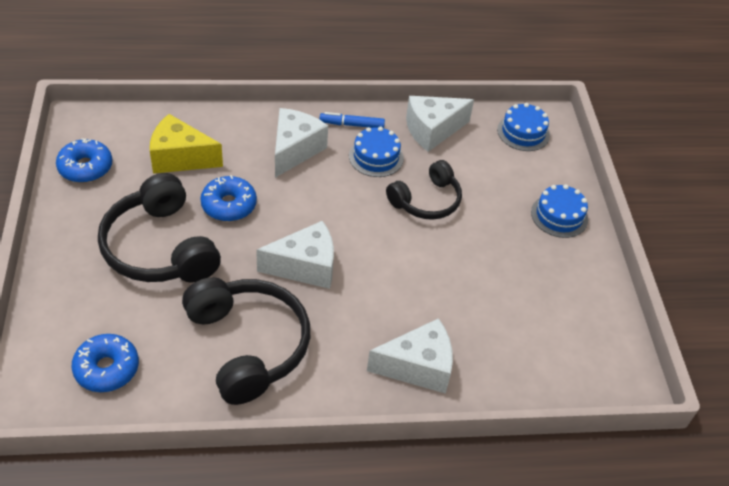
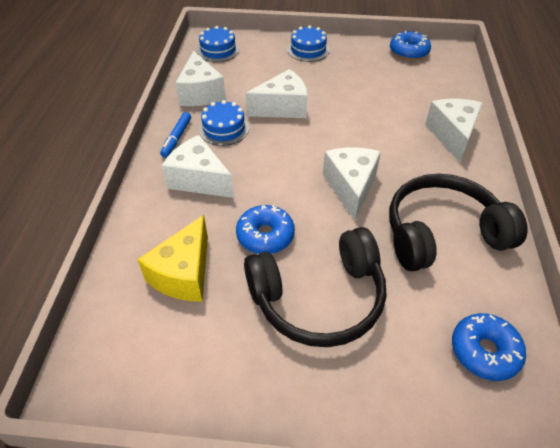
camera: 75 degrees left, 0 degrees up
blue donut [56,138,112,183] -> blue donut moved to [390,31,431,60]
black headphones [386,160,462,220] -> white cheese [245,69,308,118]

